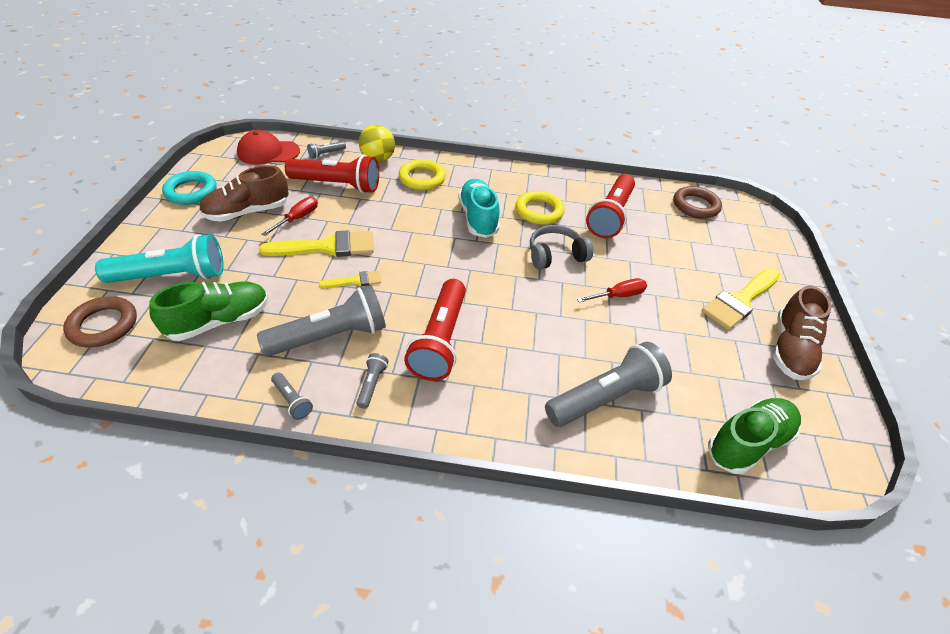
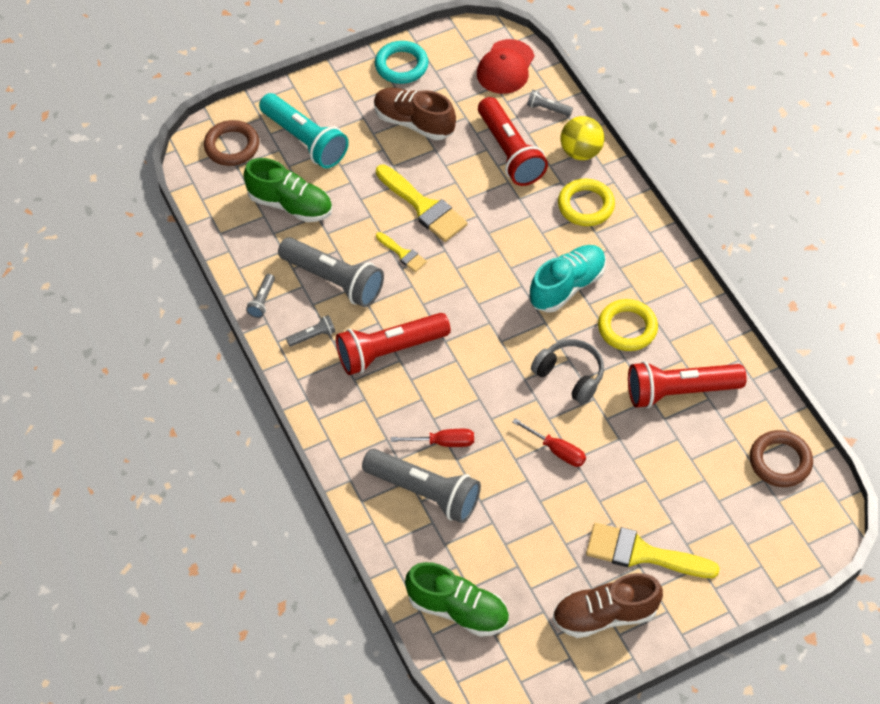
camera: 60 degrees right, 10 degrees up
red cap [237,130,300,165] -> red cap turned 120 degrees counterclockwise [477,39,535,94]
red screwdriver [261,197,318,236] -> red screwdriver moved to [391,429,474,447]

